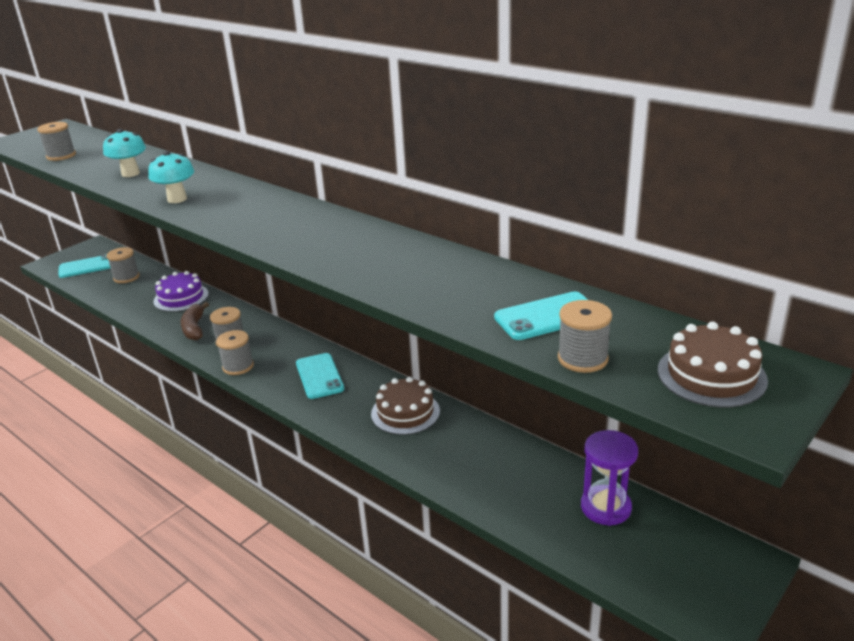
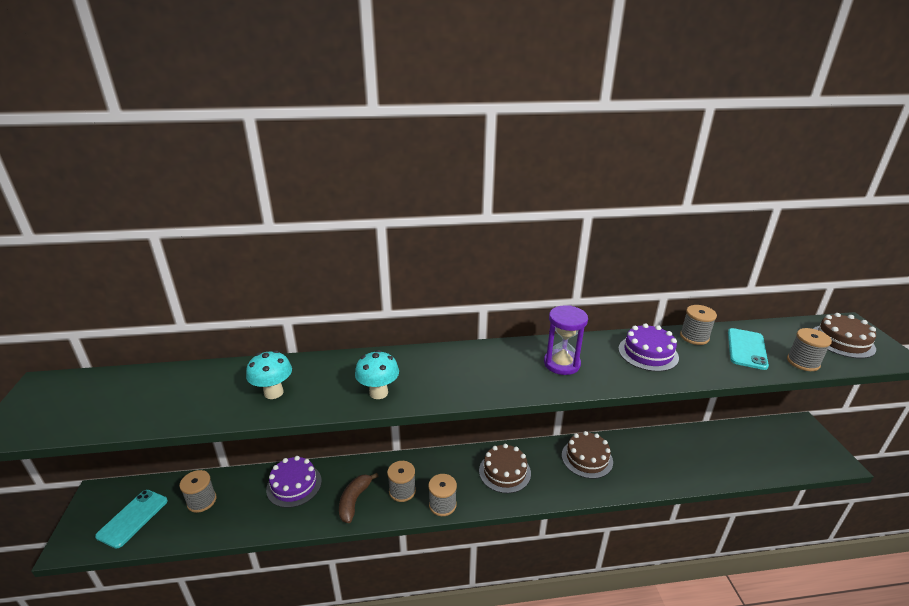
camera: 50 degrees left, 0 degrees up
grey spool [37,122,76,161] -> grey spool moved to [680,305,717,345]
brown banana [181,302,209,340] -> brown banana turned 75 degrees clockwise [339,473,379,523]
turquoise phone [296,353,344,399] -> brown cake [479,444,531,493]
purple hourglass [581,430,638,526] -> purple hourglass moved to [544,305,588,375]
none -> purple cake [618,323,679,372]

